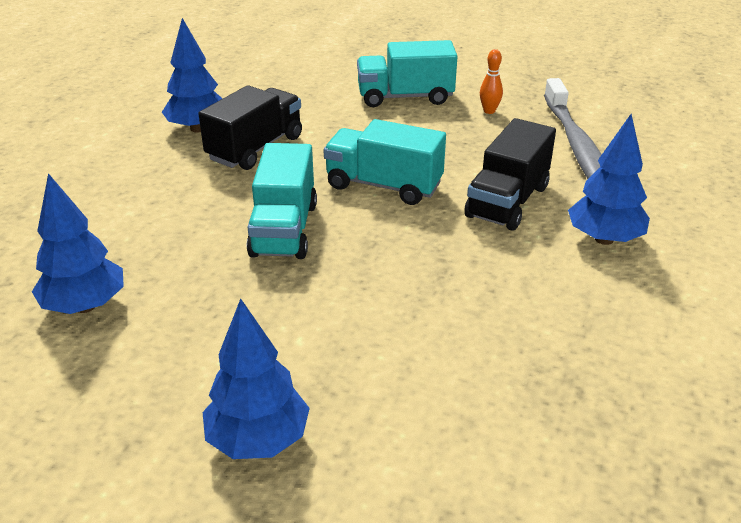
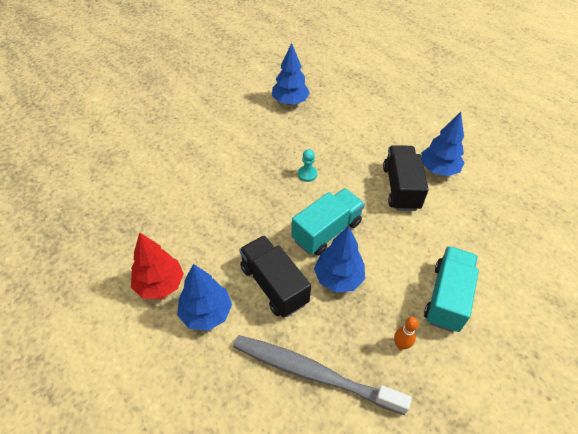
camera: 115 degrees right, 15 degrees up
black truck [199,85,302,170] -> black truck turned 150 degrees counterclockwise [383,145,429,211]
blue tree [203,299,310,459] -> blue tree moved to [314,226,365,293]
turquoise truck [247,143,317,259] -> turquoise pawn [298,149,317,182]
none -> red tree [131,233,184,299]

